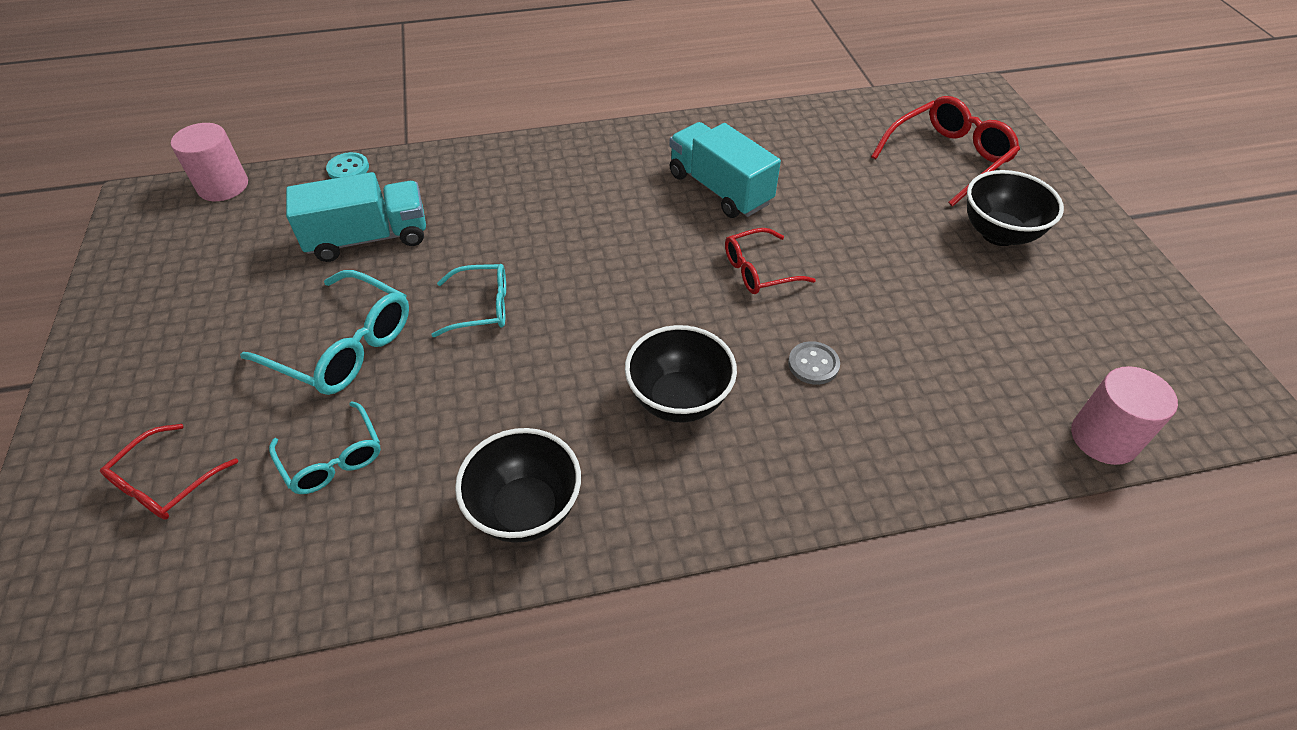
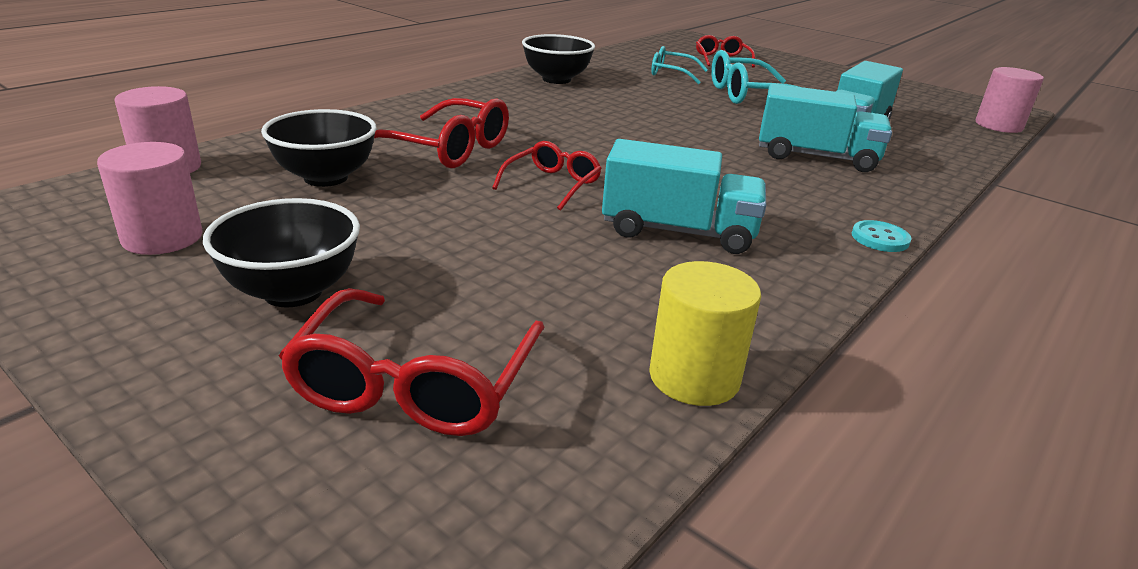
camera: 140 degrees right, 20 degrees down
turquoise button [326,152,369,179] -> turquoise button moved to [852,220,912,252]
turquoise glasses [432,264,506,337] -> none
black bowl [625,325,737,422] -> black bowl moved to [261,109,377,187]
grey button [788,341,840,385] -> red glasses [374,98,509,168]
none -> pink cylinder [97,142,203,255]
none -> yellow cylinder [649,261,761,406]
none -> turquoise truck [759,83,892,172]

